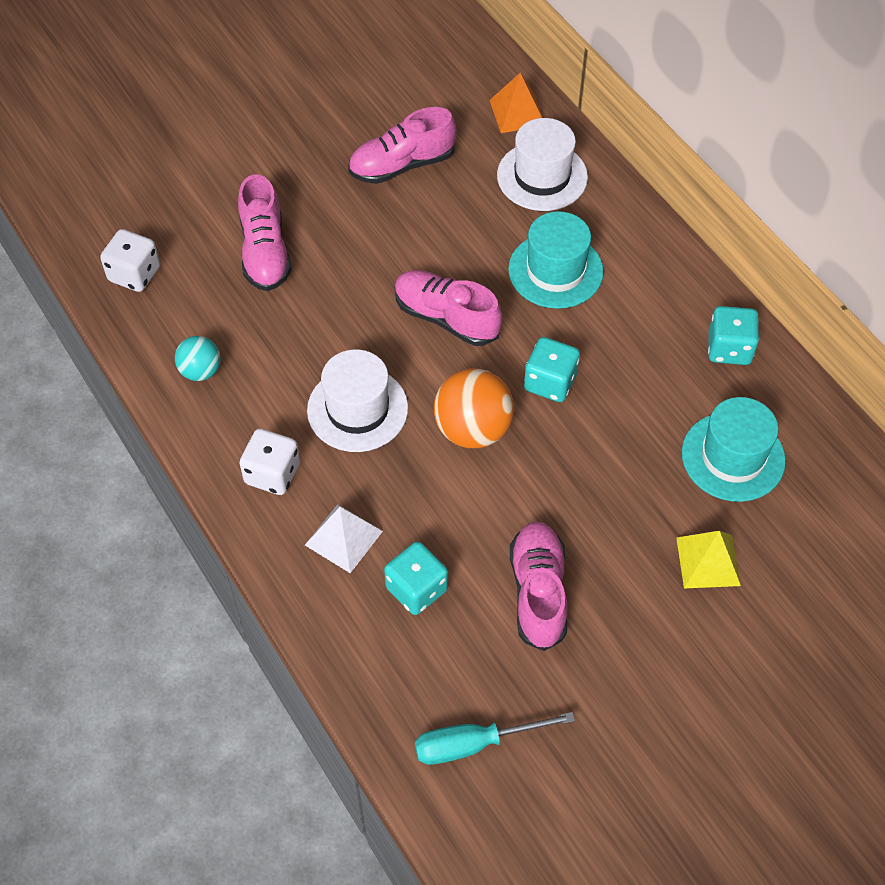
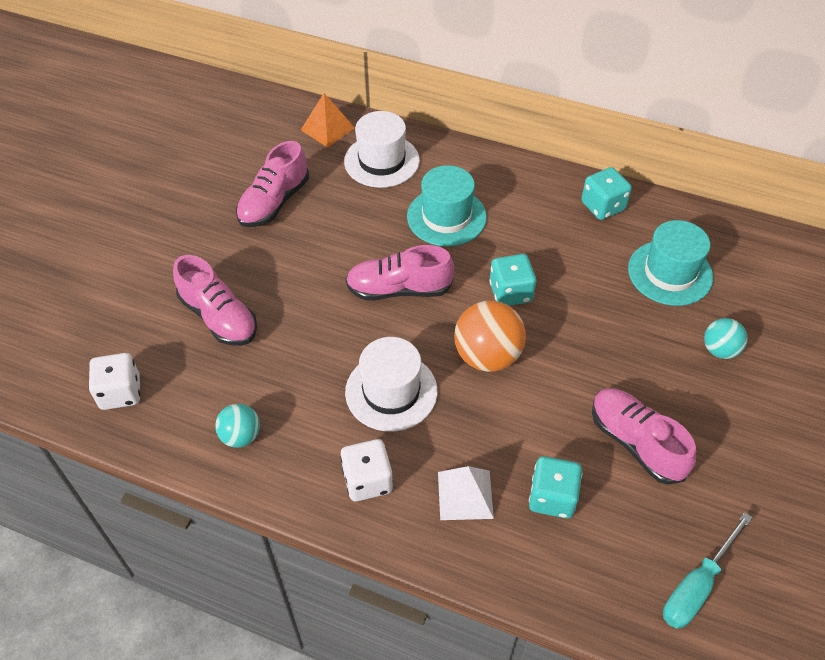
camera: 35 degrees left, 5 degrees down
yellow pyramid [676,531,741,588] -> turquoise ball [704,318,748,359]

